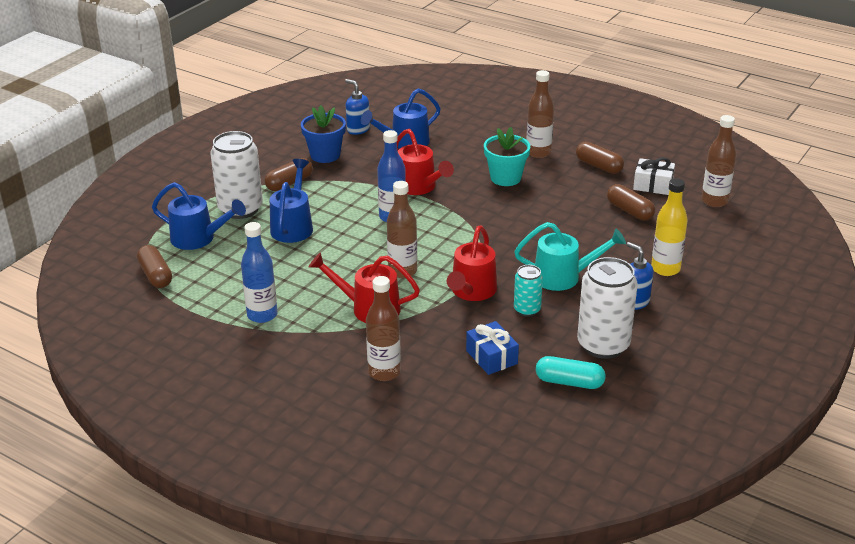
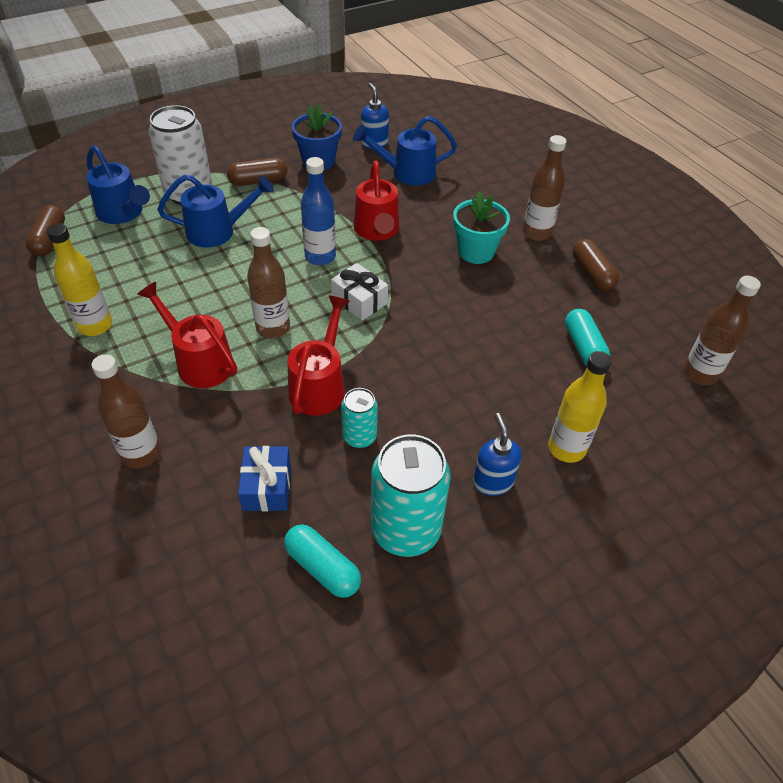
camera: 25 degrees right, 15 degrees up
blue bottle [241,222,278,323] -> yellow bottle [46,223,112,336]
blue watering can [270,159,313,243] -> blue watering can turned 45 degrees clockwise [157,175,274,247]
red watering can [447,226,497,301] -> red watering can turned 150 degrees clockwise [288,296,350,416]
turquoise watering can [514,222,626,291] -> none
white can [577,257,638,359] -> turquoise can [371,435,451,557]
brown capsule [607,184,655,221] -> turquoise capsule [565,309,610,366]
white gift [633,157,675,195] -> white gift moved to [331,263,388,321]

